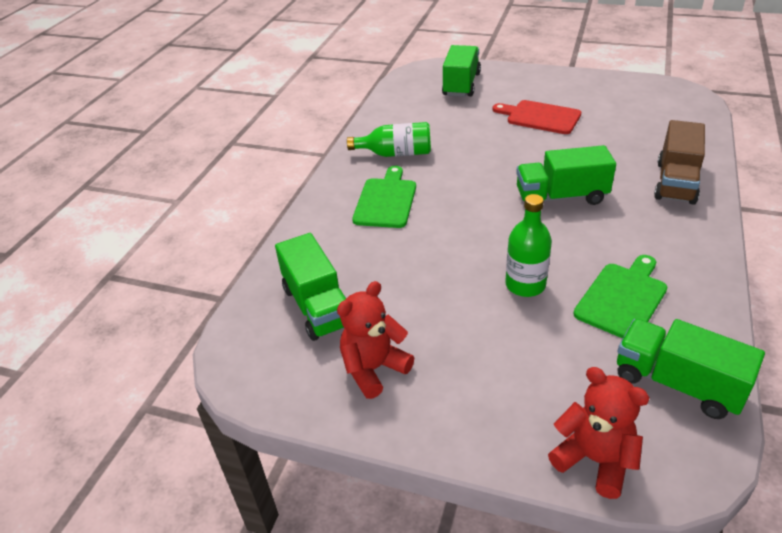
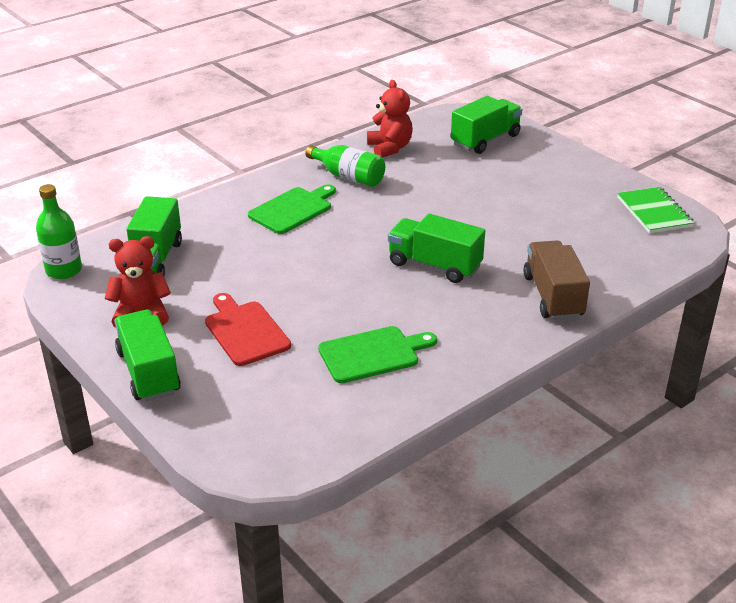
camera: 30 degrees right, 5 degrees down
red cutting board [492,100,581,134] -> red cutting board moved to [205,293,291,366]
green bottle [505,194,552,297] -> green bottle moved to [36,184,82,279]
red teddy bear [548,367,650,499] -> red teddy bear moved to [367,80,413,157]
green truck [617,319,765,419] -> green truck moved to [114,310,181,402]
brown truck [654,120,705,205] -> brown truck turned 120 degrees clockwise [524,240,590,320]
none -> green notebook [617,187,694,233]

